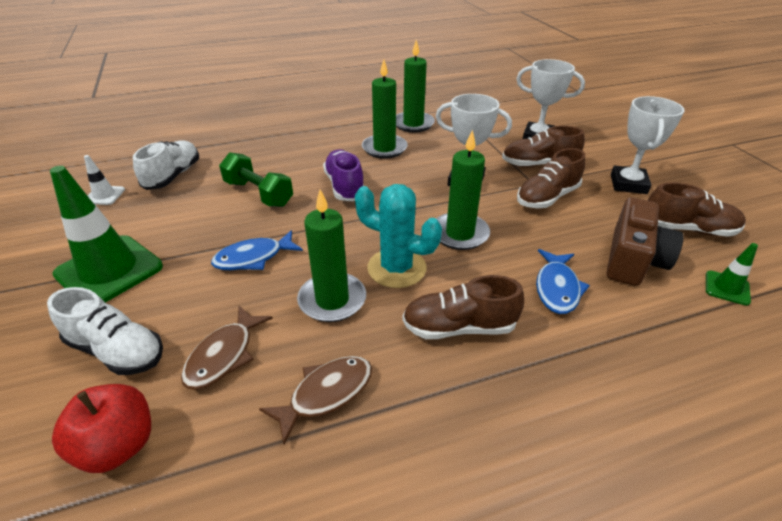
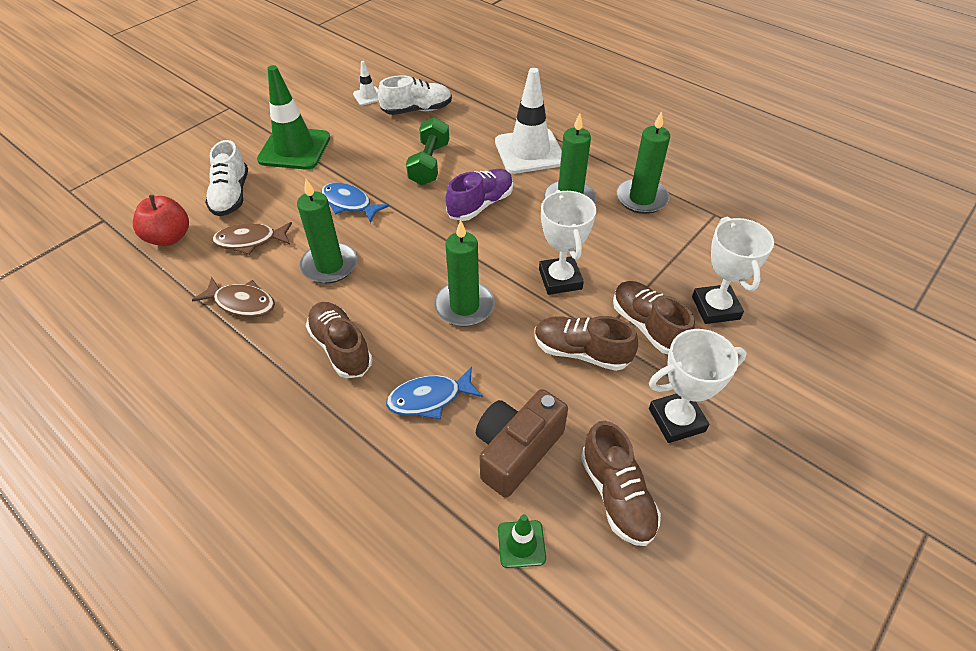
camera: 60 degrees right, 10 degrees up
turquoise cactus [355,184,442,288] -> none
brown camera [607,197,684,286] -> brown camera turned 135 degrees clockwise [476,389,568,498]
none -> white traffic cone [495,68,562,174]

